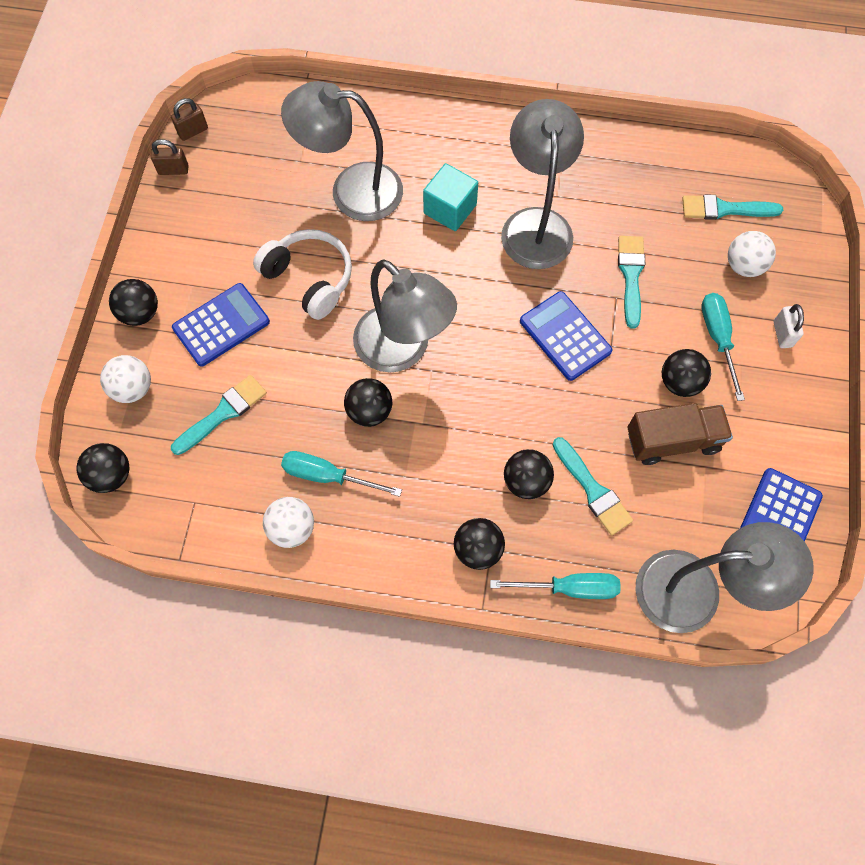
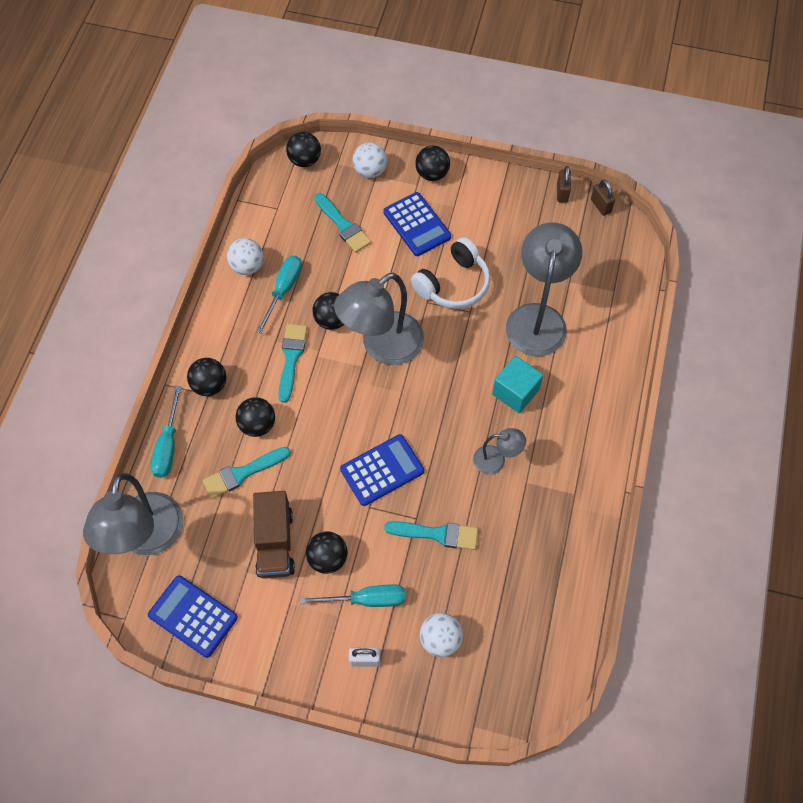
camera: 95 degrees right, 5 degrees down
grey lamp [501,99,584,269] -> grey lamp [473,428,526,475], size x0.49
turquoise brush [682,194,783,220] -> turquoise brush moved to [278,324,307,403]

